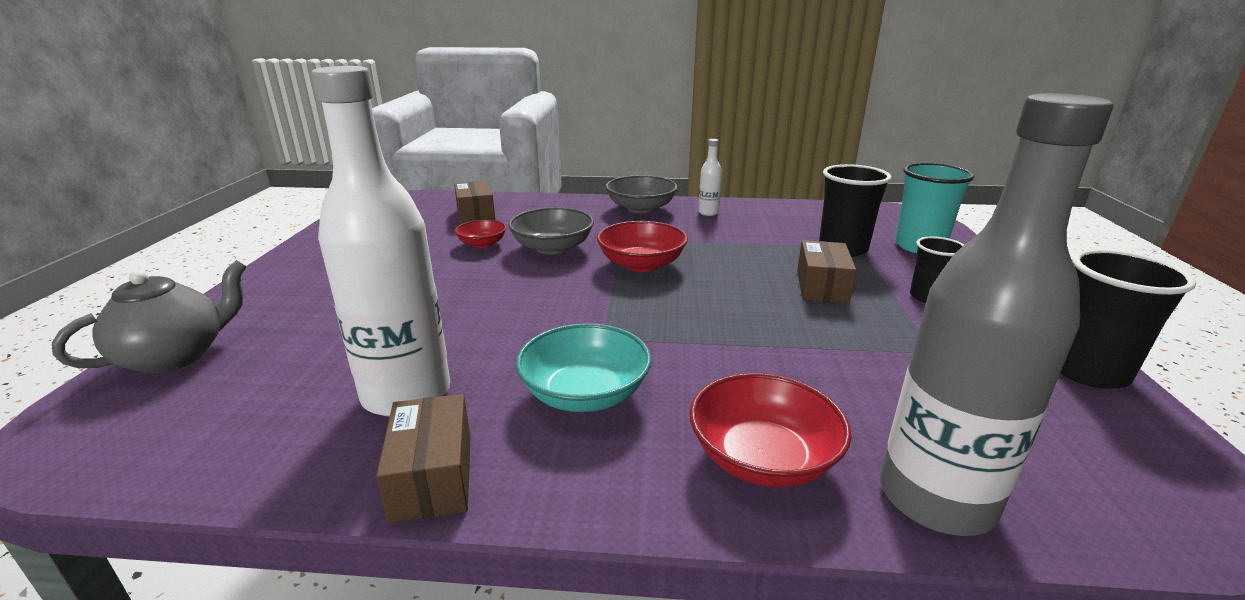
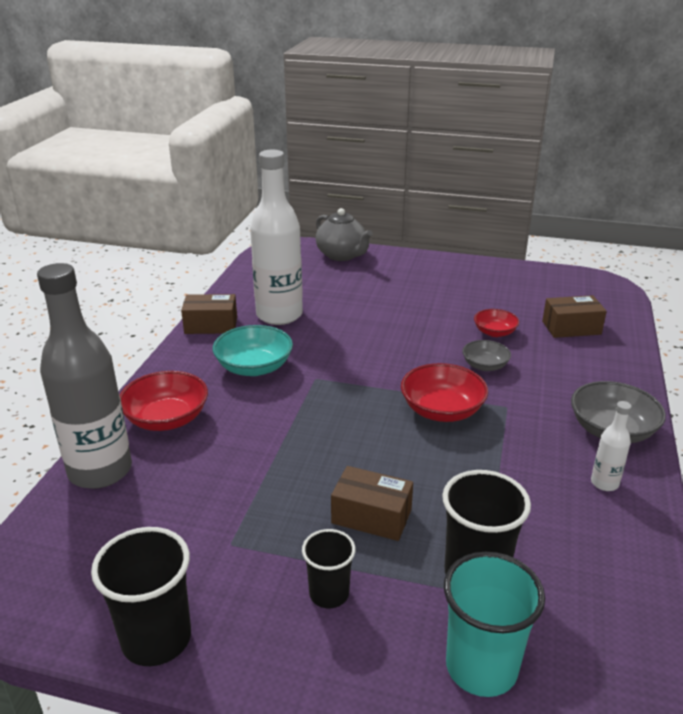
camera: 100 degrees right, 5 degrees up
grey bowl [508,207,594,255] -> grey bowl [462,340,511,371], size x0.61

